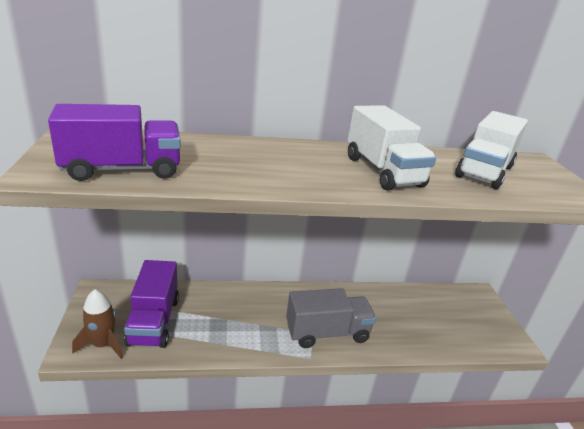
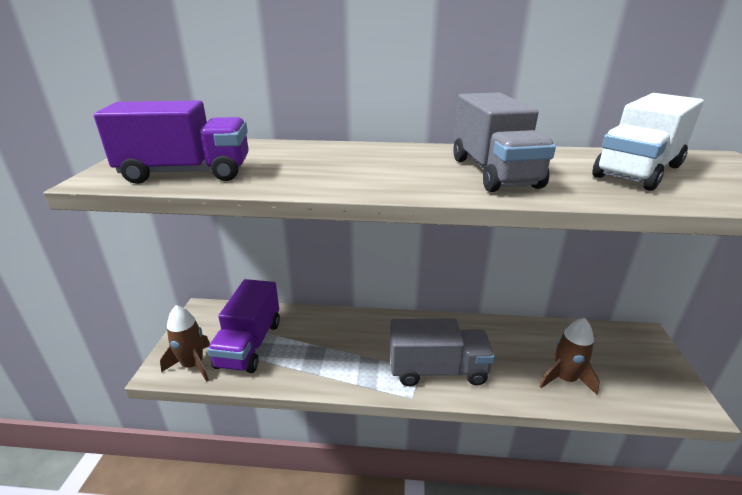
camera: 15 degrees right, 0 degrees up
white truck [348,105,436,190] -> grey truck [453,92,556,192]
none -> brown rocket [539,318,600,395]

